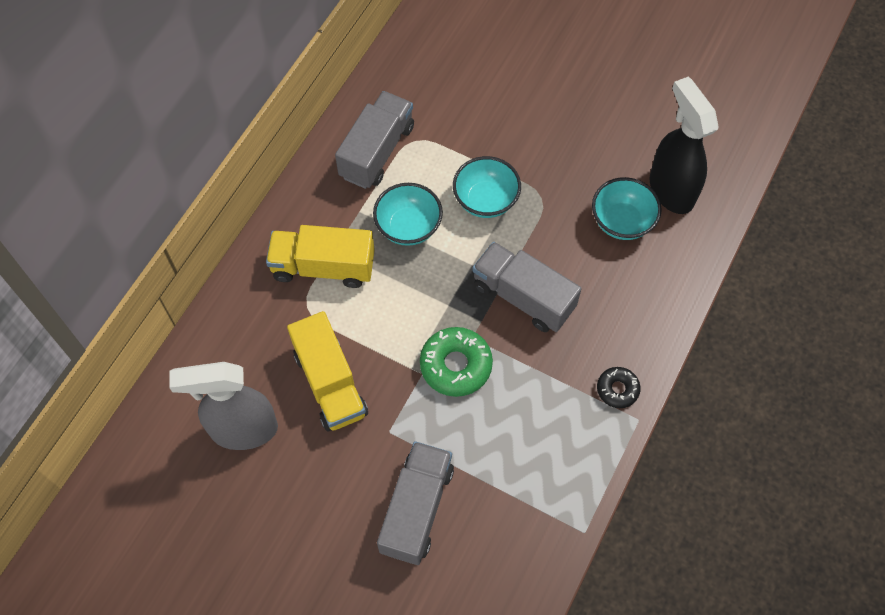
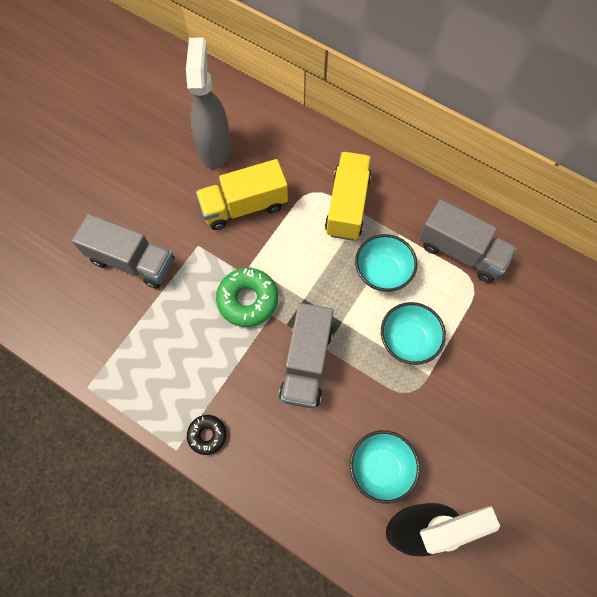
camera: 95 degrees right, 5 degrees up
grey truck [472,242,582,332] -> grey truck turned 150 degrees clockwise [279,303,334,408]

